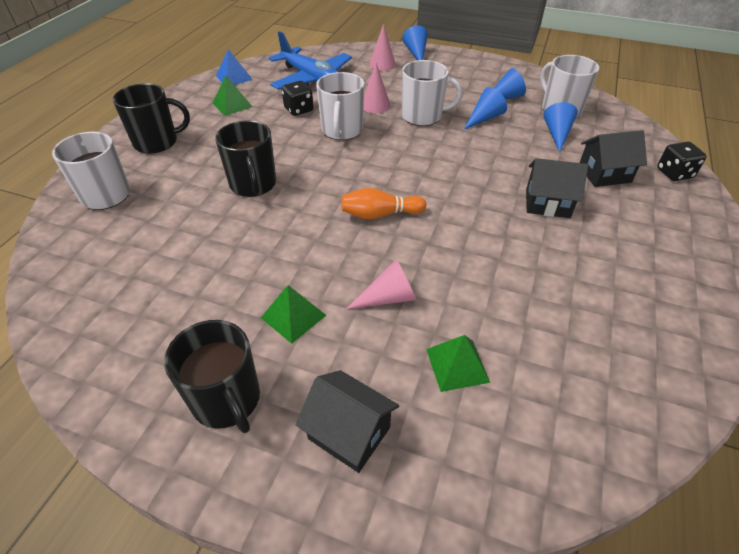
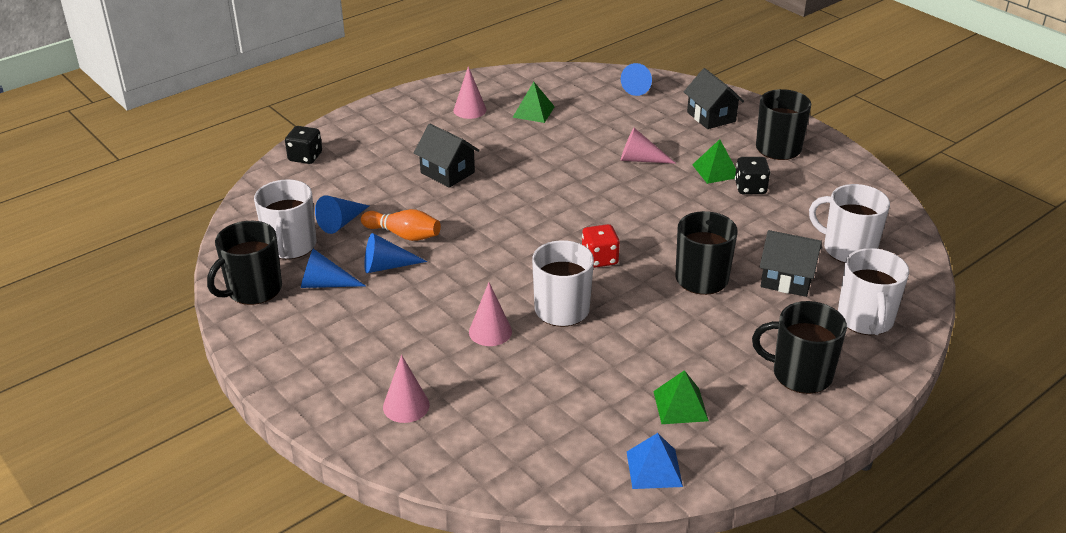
camera: 150 degrees left, 10 degrees down
blue plane [268,31,352,90] -> none
black dice [282,81,314,116] -> black dice moved to [735,157,770,194]
orange bowling pin [341,188,426,220] -> orange bowling pin moved to [361,209,441,241]
blue cone [402,25,428,60] -> blue cone moved to [621,63,652,96]
white mug [402,60,462,126] -> white mug moved to [809,184,890,263]
green pyramid [426,335,490,392] -> green pyramid moved to [512,82,555,123]
black house [580,130,647,187] -> black house moved to [760,230,822,297]
none -> black mug [207,221,282,305]
none -> pink cone [453,66,487,119]
none -> red dice [582,224,620,268]

